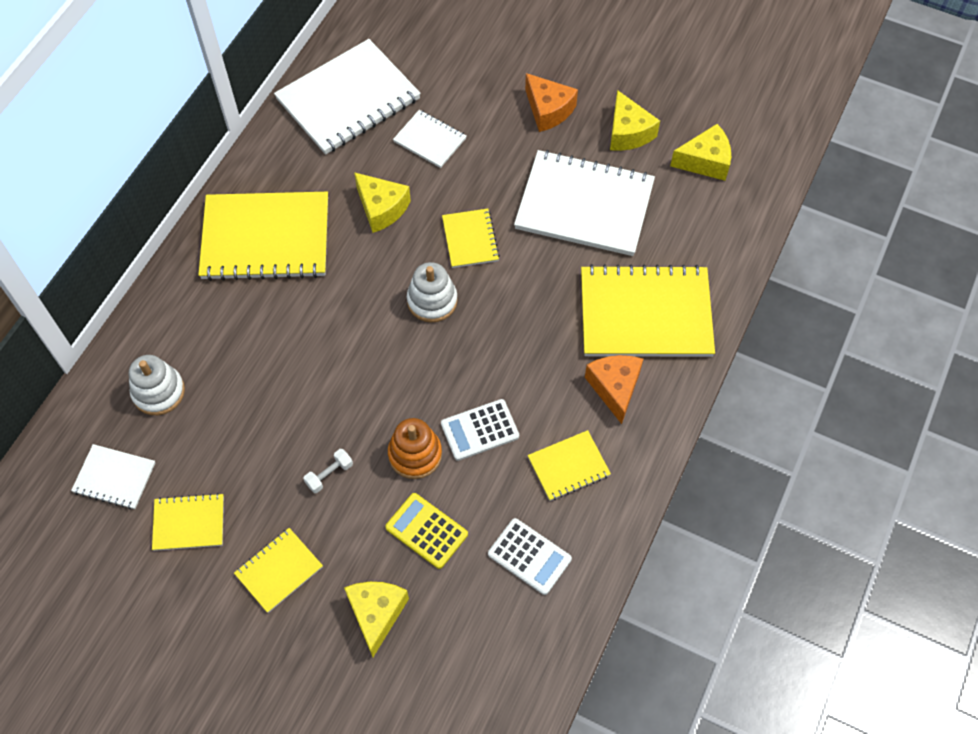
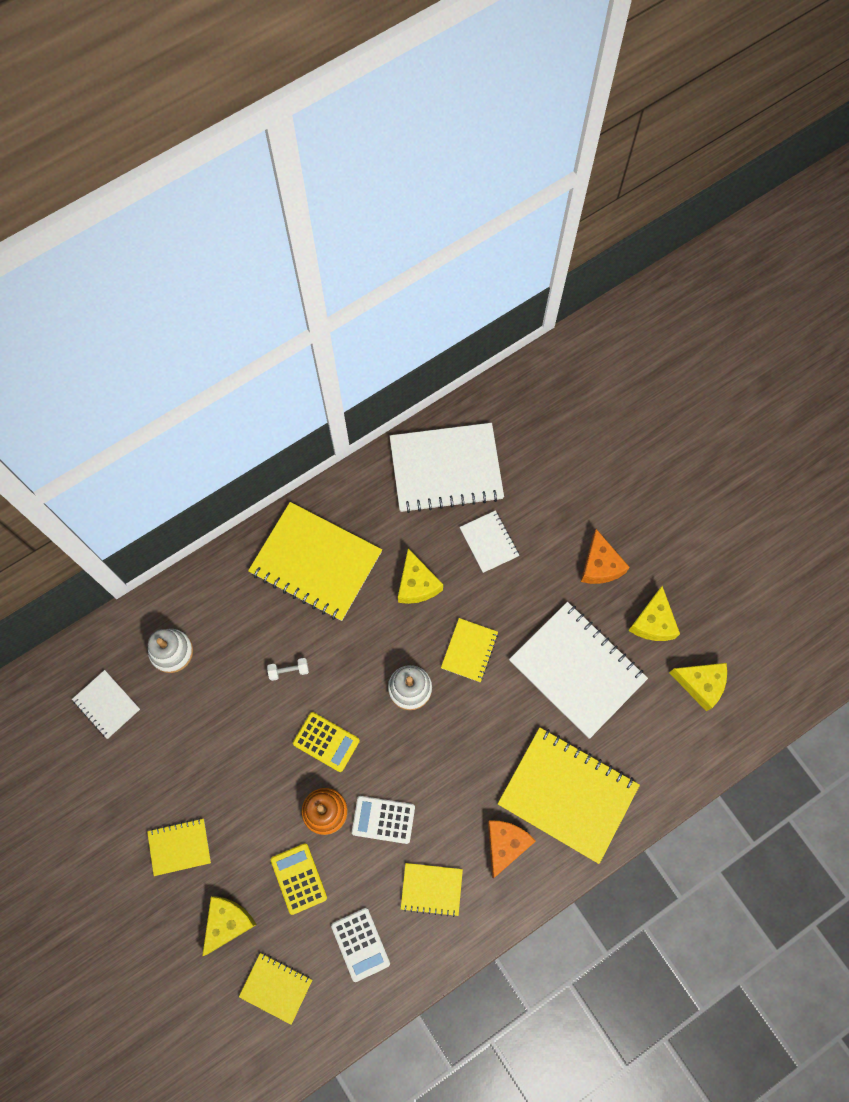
camera: 30 degrees right, 10 degrees up
yellow notebook [152,493,224,551] -> yellow notebook moved to [239,953,312,1025]
white dumbbell [303,449,353,493] -> white dumbbell moved to [267,658,309,681]
none -> yellow calculator [293,712,360,772]

